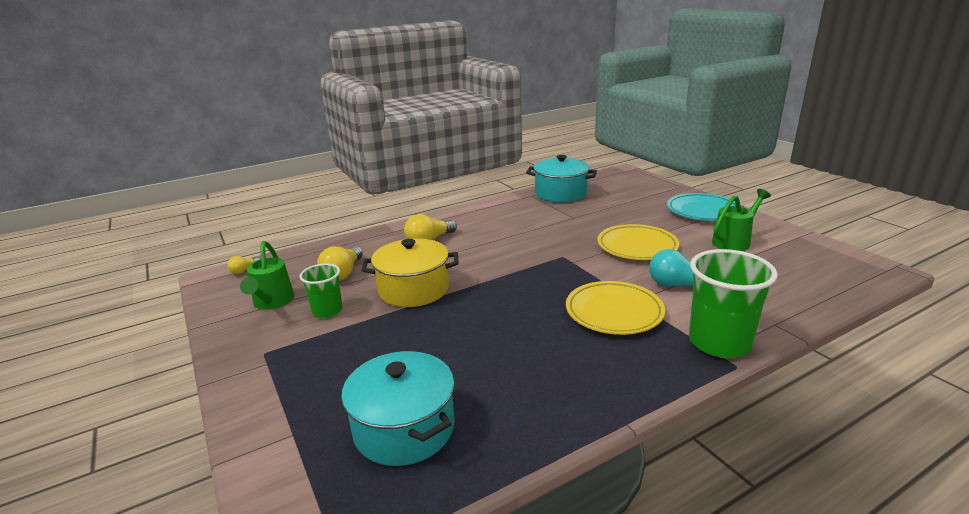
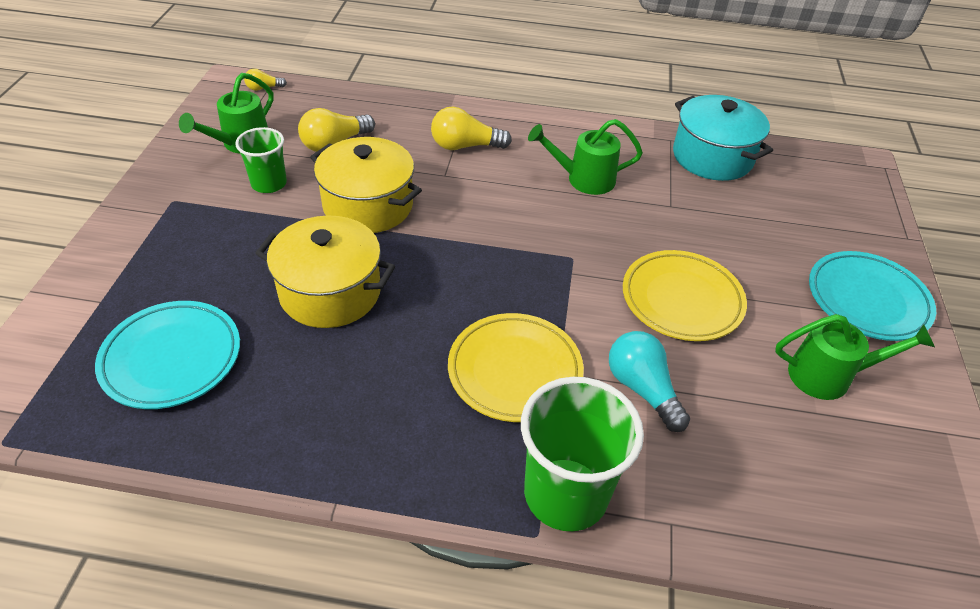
camera: 35 degrees right, 20 degrees up
turquoise pot [341,351,455,466] -> turquoise plate [95,301,240,409]
none -> yellow pot [255,215,395,328]
none -> green watering can [528,119,643,195]

